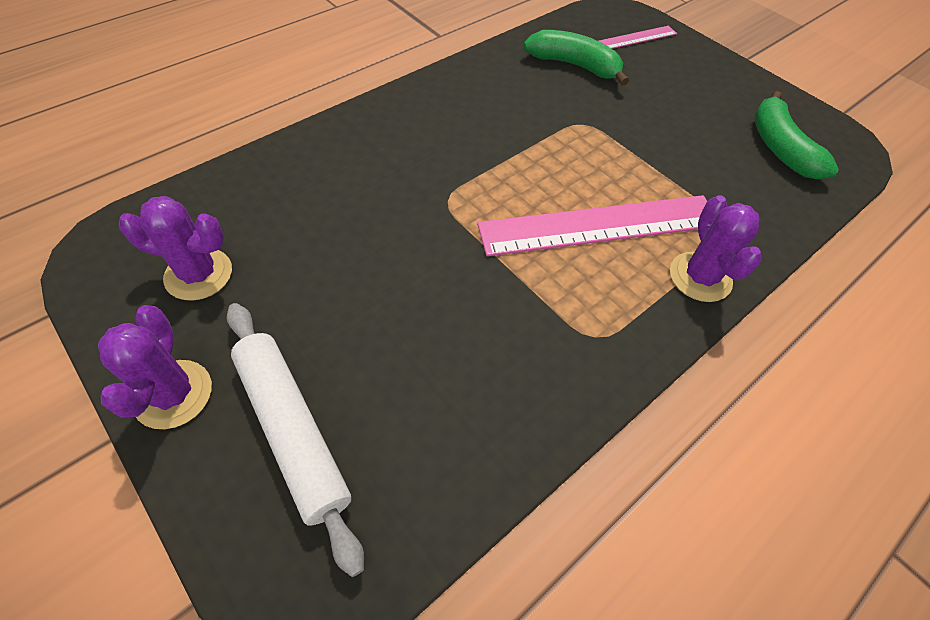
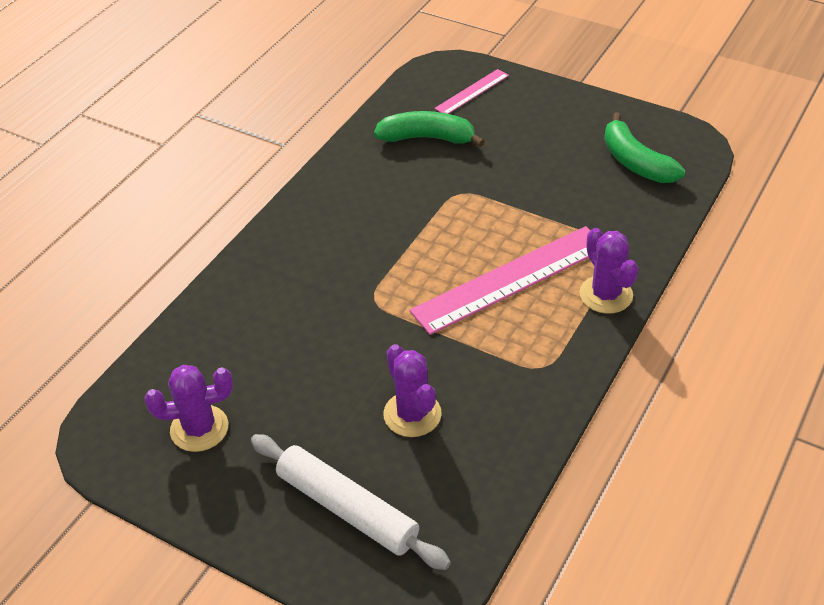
camera: 15 degrees left, 10 degrees down
purple cactus [98,305,212,429] -> purple cactus moved to [383,344,442,437]

